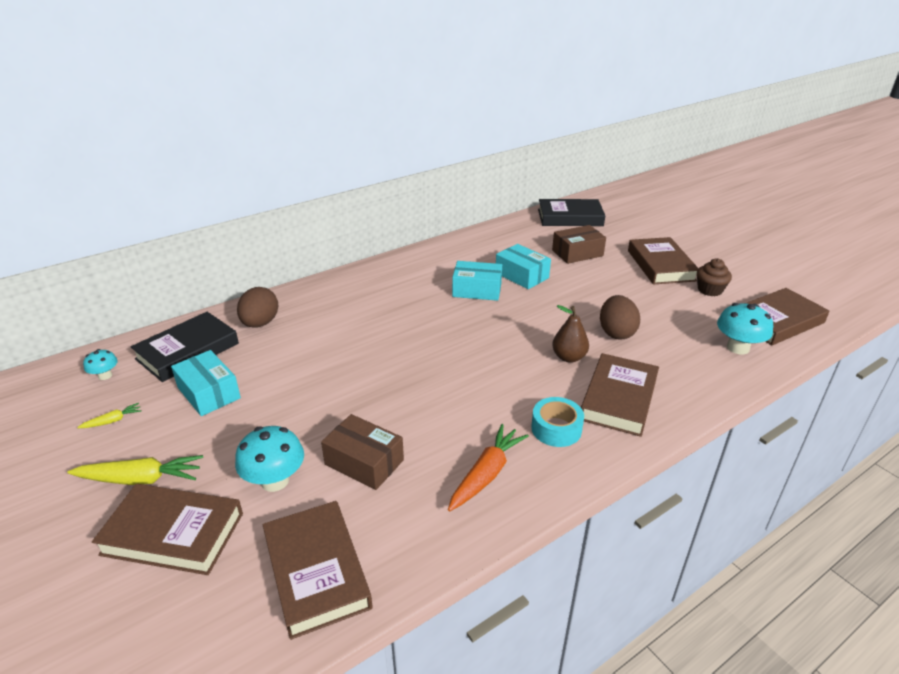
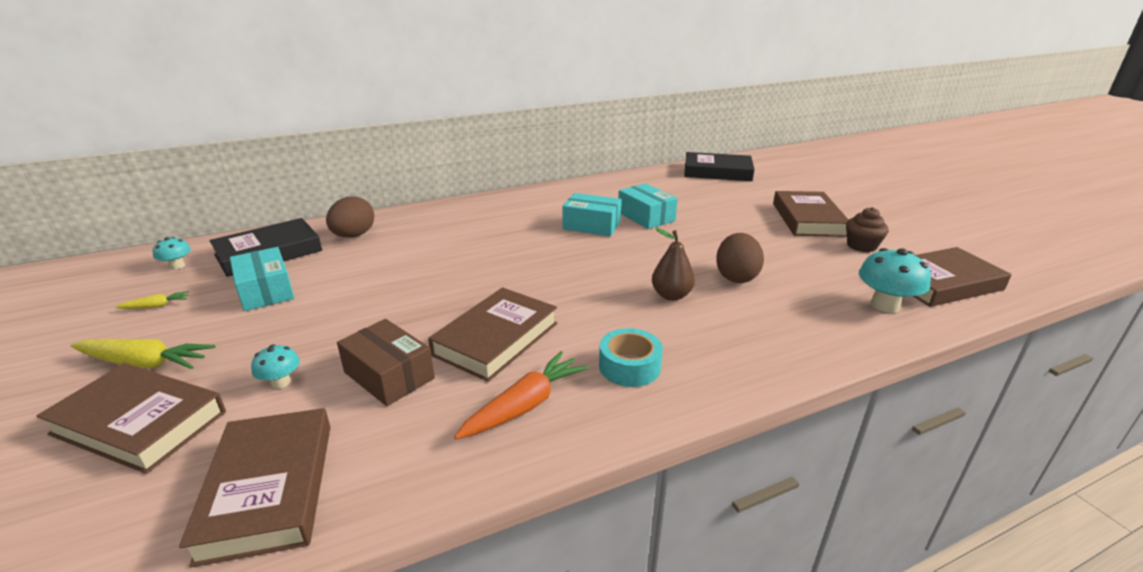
camera: 10 degrees right, 5 degrees down
turquoise mushroom [235,426,304,492] -> turquoise mushroom [251,344,300,389], size x0.57
brown box [552,225,606,264] -> none
brown book [581,353,659,437] -> brown book moved to [428,287,557,382]

